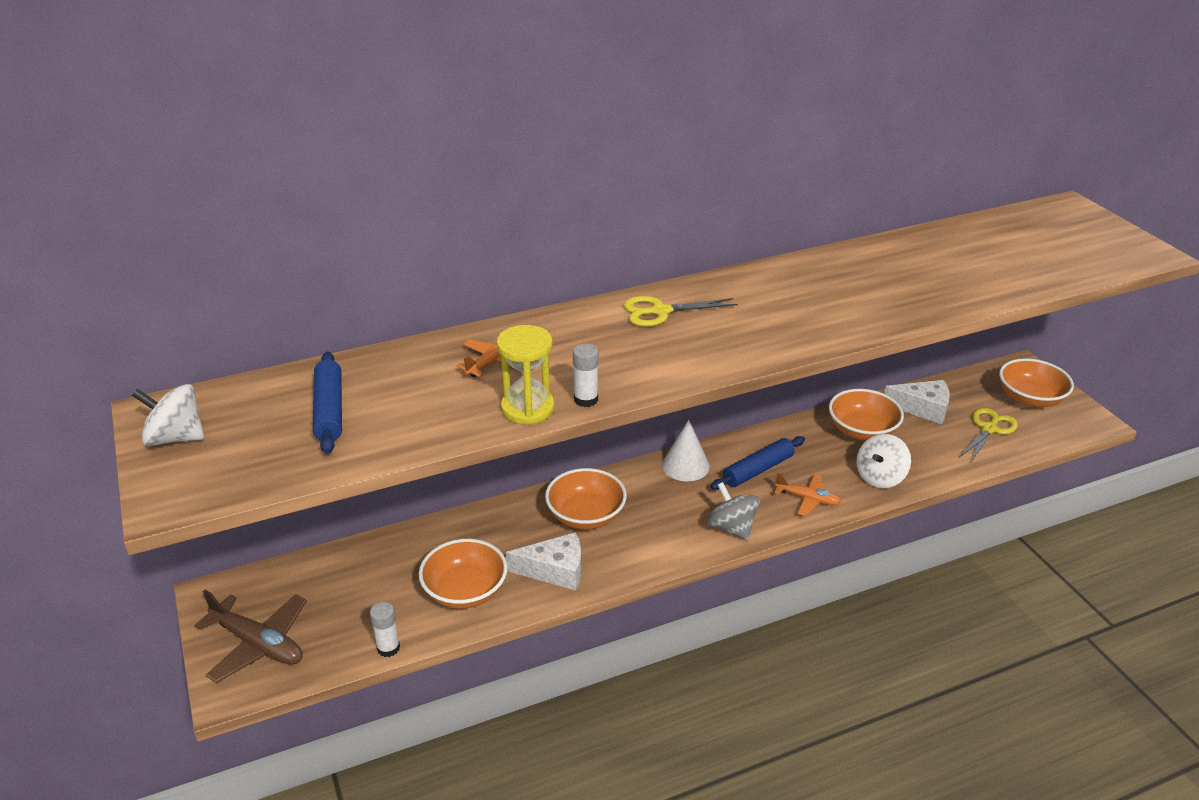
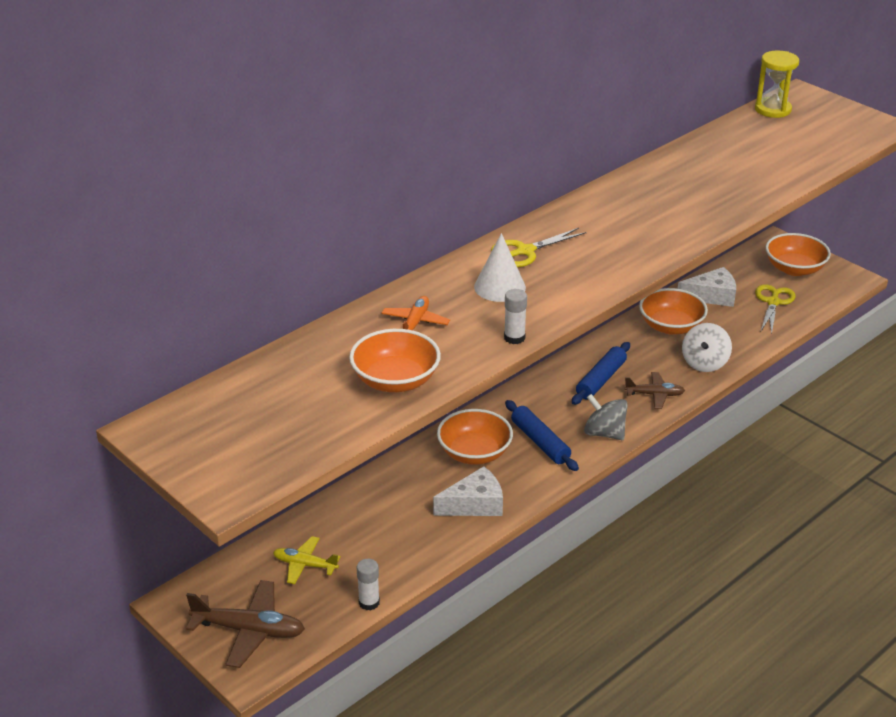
camera: 20 degrees left, 0 degrees up
white spinning top [132,384,204,446] -> none
blue rolling pin [313,352,342,454] -> blue rolling pin moved to [505,400,579,471]
orange bowl [419,539,508,609] -> orange bowl moved to [349,329,441,392]
yellow hourglass [496,325,555,425] -> yellow hourglass moved to [755,51,799,118]
white cone [662,420,710,481] -> white cone moved to [474,233,526,302]
orange plane [774,473,841,516] -> brown plane [624,372,685,409]
none -> yellow plane [273,536,341,584]

